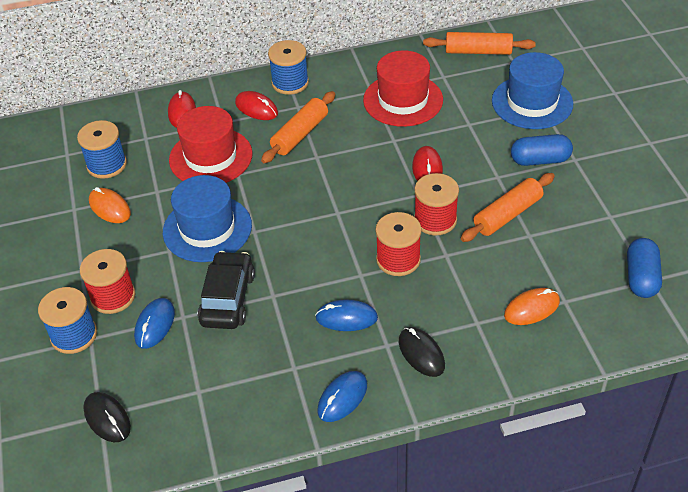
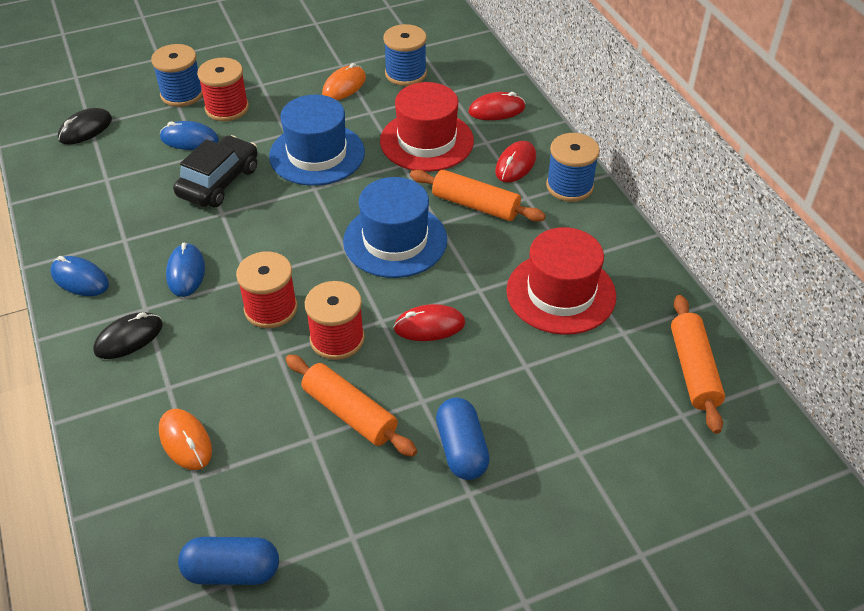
camera: 80 degrees right, 0 degrees up
black car [197,251,255,329] -> black car turned 60 degrees counterclockwise [173,135,258,207]
blue hat [492,52,573,129] -> blue hat moved to [343,177,447,278]

